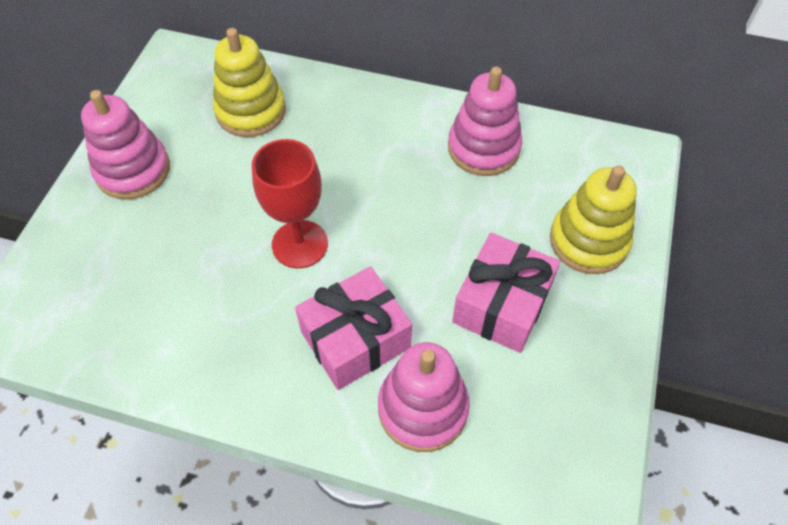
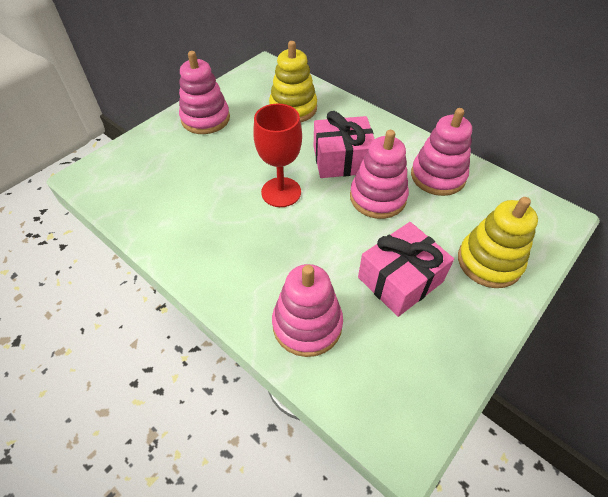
camera: 25 degrees right, 5 degrees down
pink gift [295,266,412,390] -> pink gift moved to [314,111,374,178]
none -> pink stacking toy [350,130,409,219]

